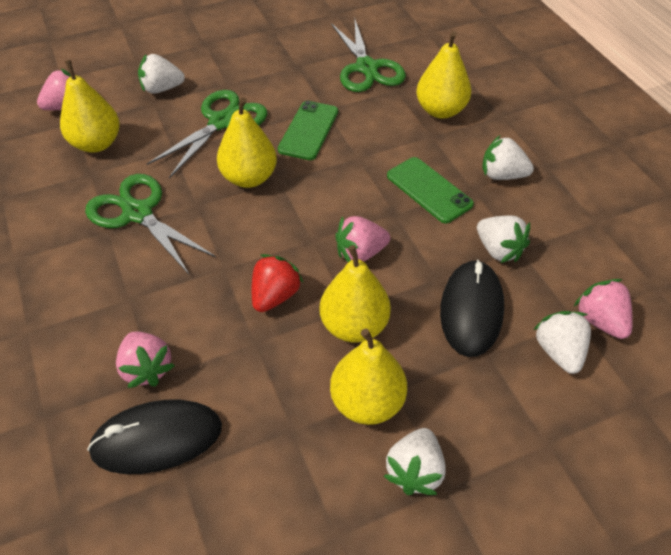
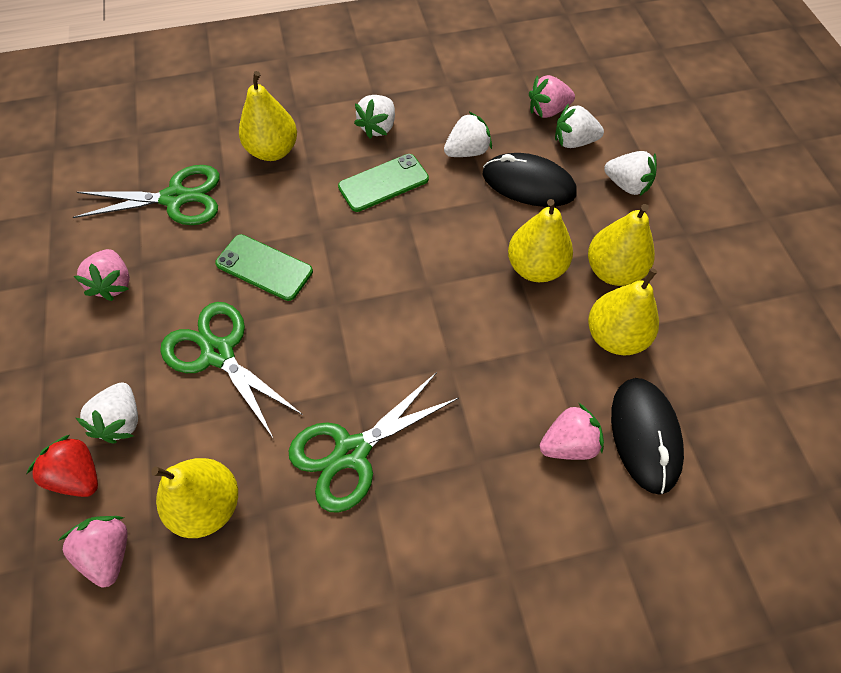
camera: 80 degrees left, 10 degrees up
yellow pear [217,97,277,188] -> yellow pear moved to [588,268,659,355]
red strawberry [252,254,304,312] -> red strawberry moved to [27,435,98,497]
pink strawberry [335,216,390,262] -> pink strawberry moved to [74,249,130,301]
white strawberry [384,428,446,495] -> white strawberry moved to [604,151,657,197]

